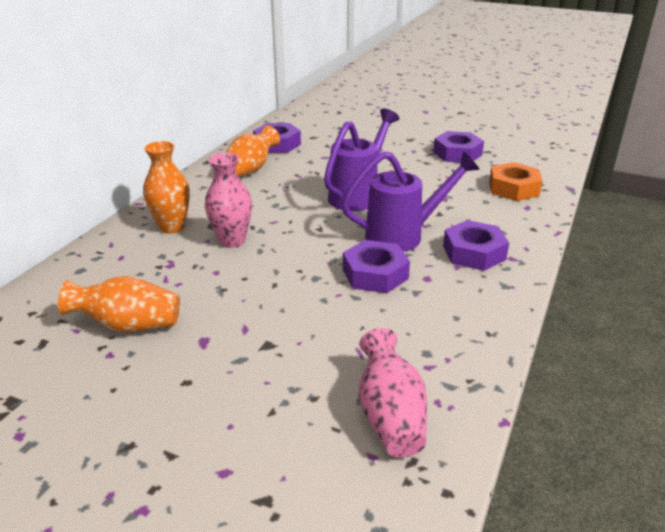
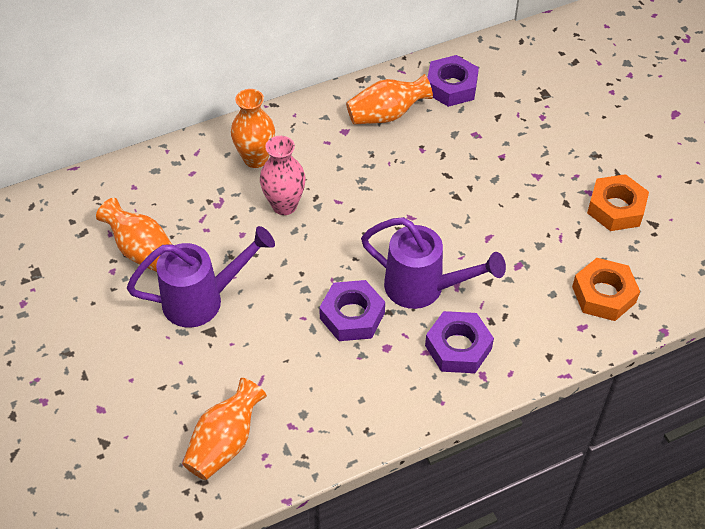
camera: 40 degrees right, 20 degrees up
purple watering can [324,109,399,211] -> purple watering can moved to [127,226,275,328]
pink vase [359,328,427,458] -> orange vase [182,378,267,480]
purple nut [433,131,484,163] -> orange nut [587,174,649,231]

